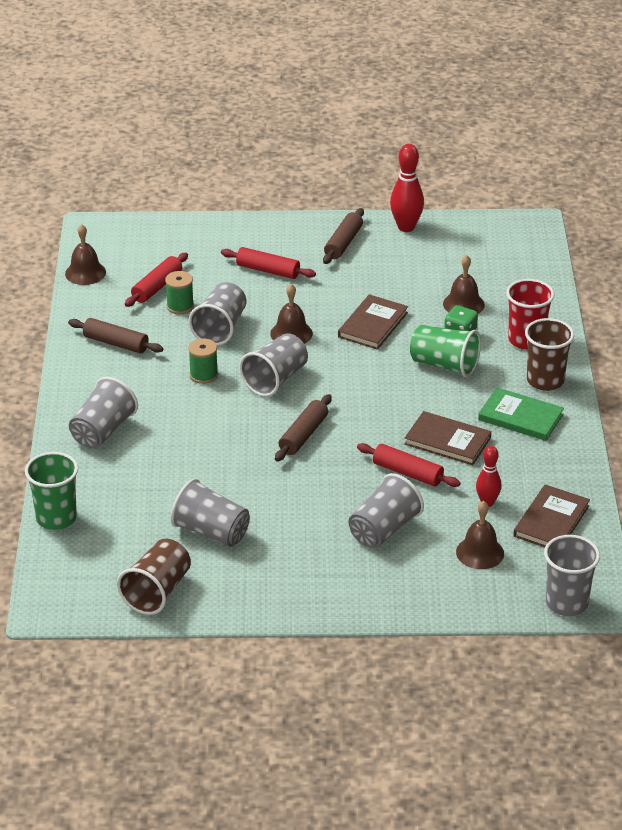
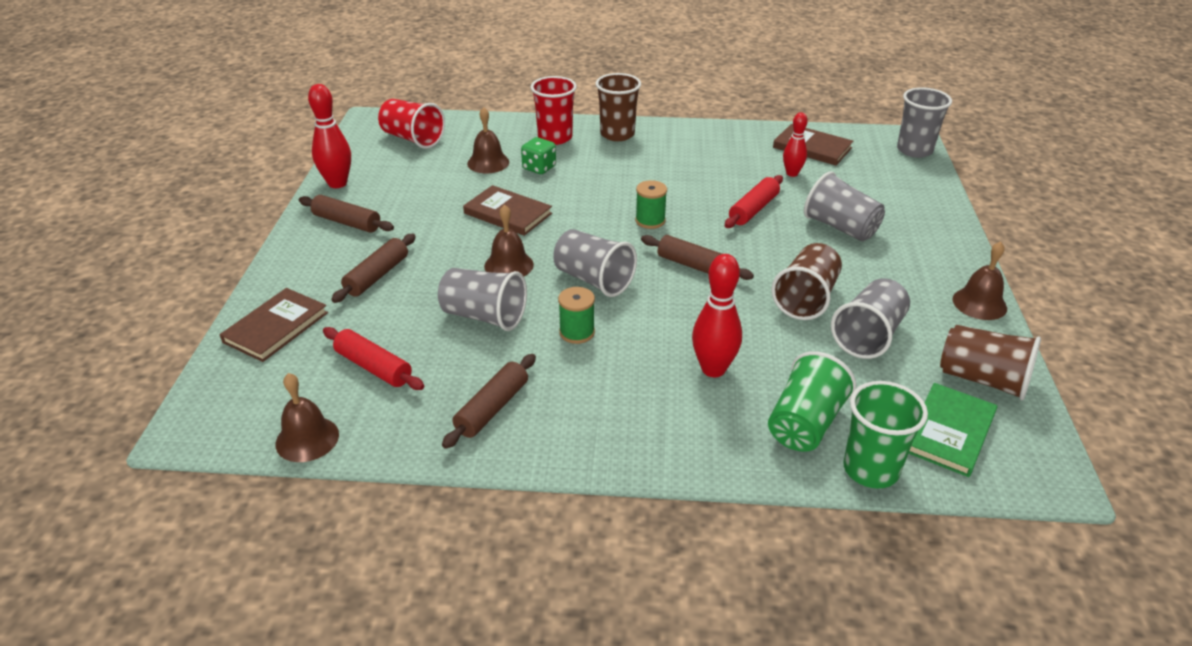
camera: 85 degrees left, 0 degrees up
grey cup [69,377,138,449] -> none
green spool [165,271,194,314] -> green spool moved to [635,180,667,229]
red rolling pin [221,247,316,279] -> brown rolling pin [331,234,416,303]
brown book [404,411,491,465] -> brown book moved to [220,288,328,362]
green cup [410,325,481,377] -> green cup moved to [768,351,857,452]
brown bell [456,501,504,569] -> brown bell moved to [953,241,1007,320]
green book [478,387,564,441] -> green book moved to [908,383,997,477]
none -> red cup [378,99,445,149]
none -> red bowling pin [692,254,742,377]
none -> brown cup [771,243,842,320]

